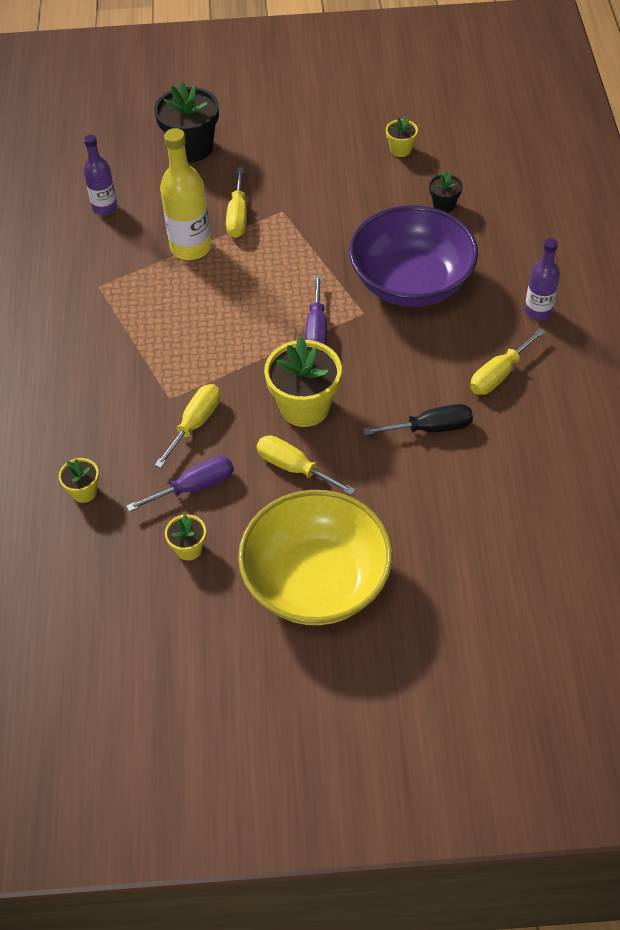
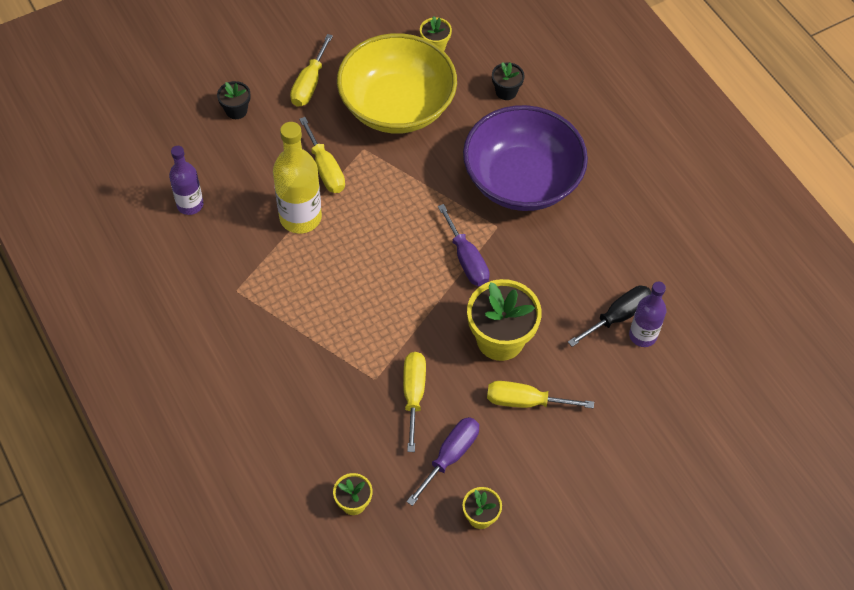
camera: 30 degrees left, 5 degrees up
black flower pot [154,81,219,162] -> black flower pot [217,81,251,119], size x0.50
yellow bowl [238,490,393,625] -> yellow bowl moved to [337,33,457,134]
yellow screwdriver [470,328,545,395] -> yellow screwdriver moved to [290,34,333,107]
purple bottle [525,238,560,320] -> purple bottle moved to [629,282,666,347]

